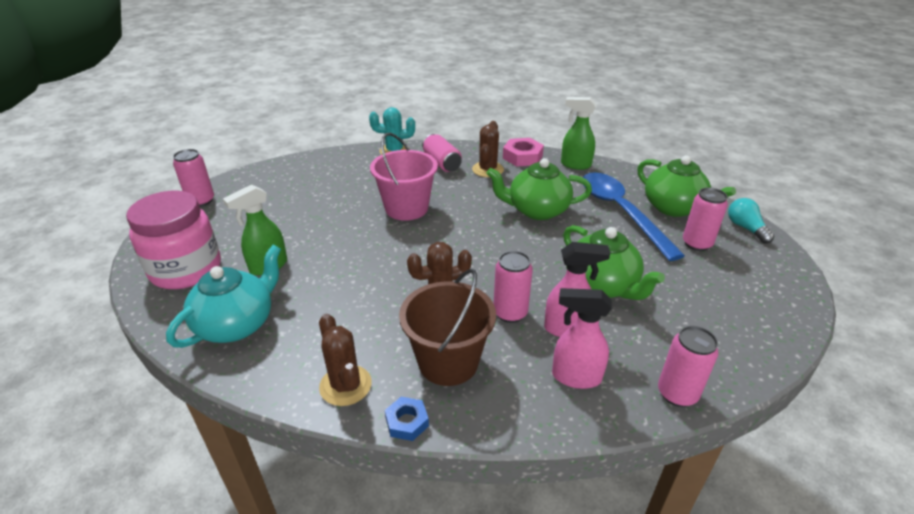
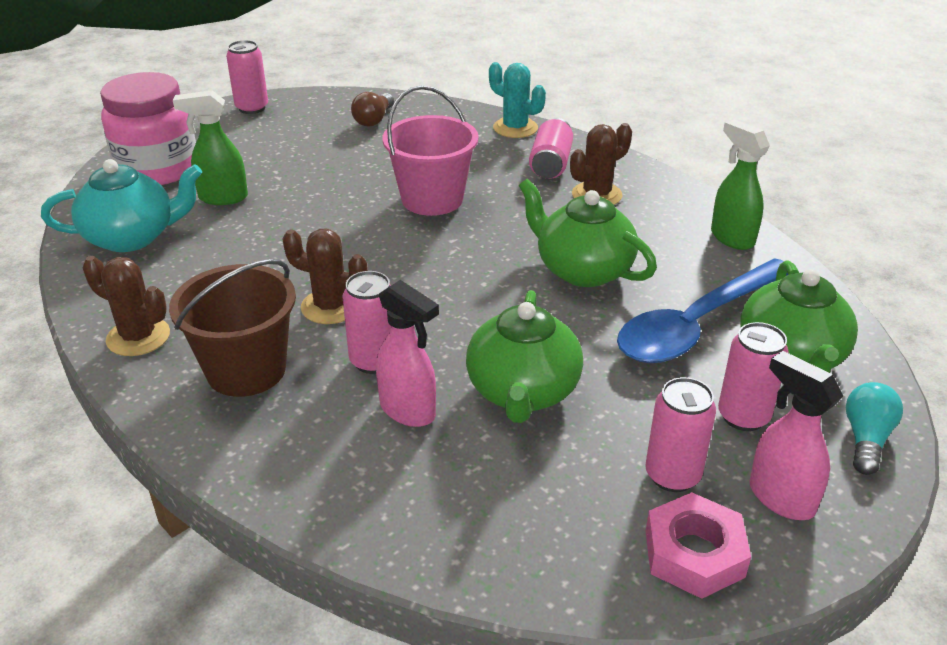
camera: 40 degrees right, 0 degrees up
brown cactus [319,314,372,406] -> brown cactus turned 75 degrees counterclockwise [83,256,170,356]
blue nut [385,397,429,441] -> none
pink nut [503,138,544,167] -> pink nut moved to [645,492,751,599]
pink spray bottle [552,288,612,389] -> pink spray bottle moved to [749,351,843,520]
blue spoon [582,172,685,261] -> blue spoon turned 150 degrees counterclockwise [617,258,788,363]
pink can [658,326,719,407] -> pink can moved to [645,377,716,492]
none -> brown light bulb [351,92,394,127]

